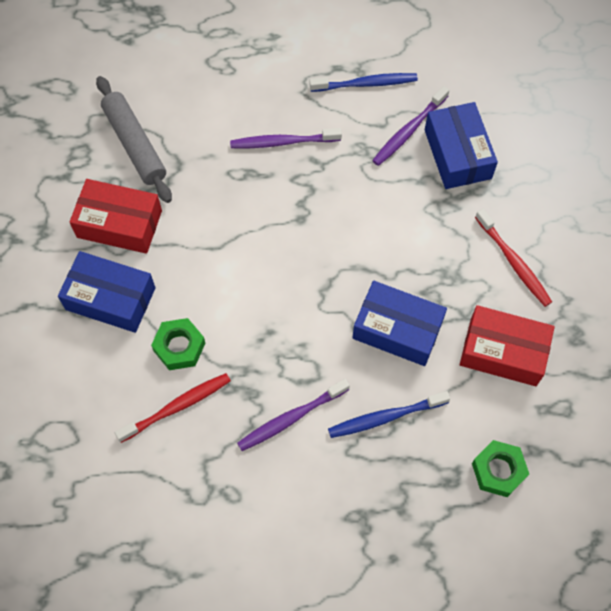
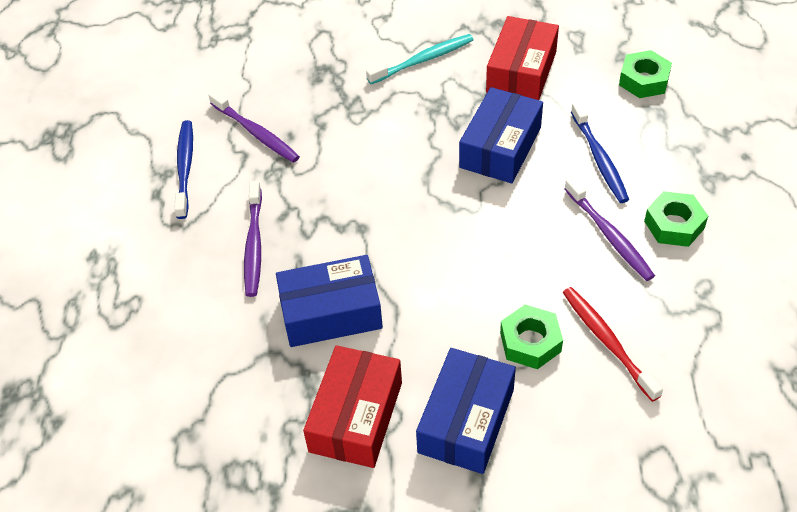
camera: 85 degrees left, 15 degrees down
grey rolling pin [96,76,172,203] -> none
blue box [425,102,498,189] -> blue box moved to [276,255,383,347]
red toothbrush [475,209,552,307] -> turquoise toothbrush [366,34,473,84]
none -> green nut [644,191,708,247]

